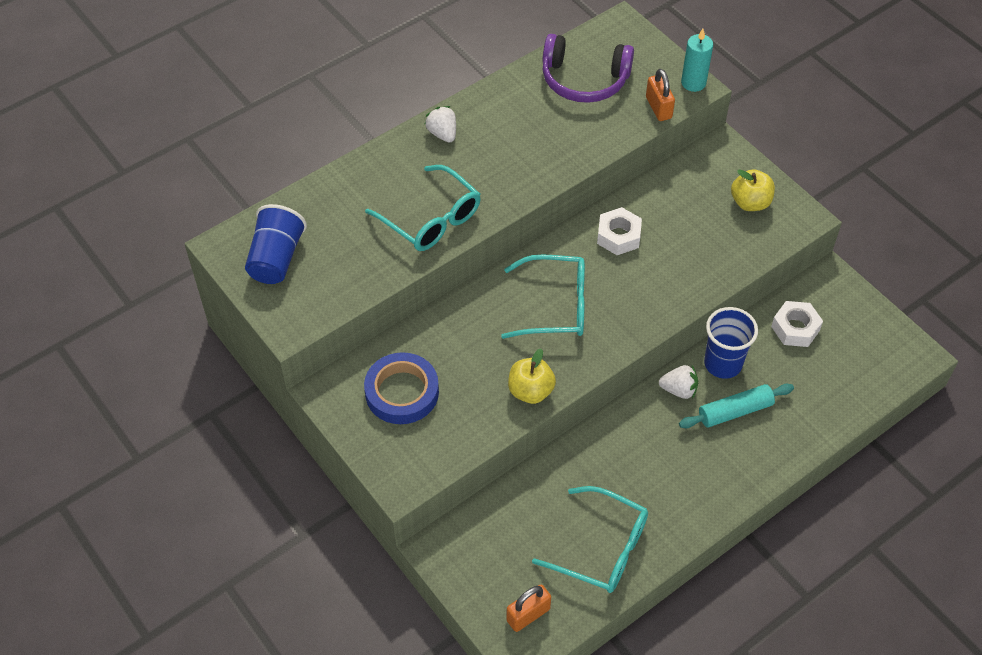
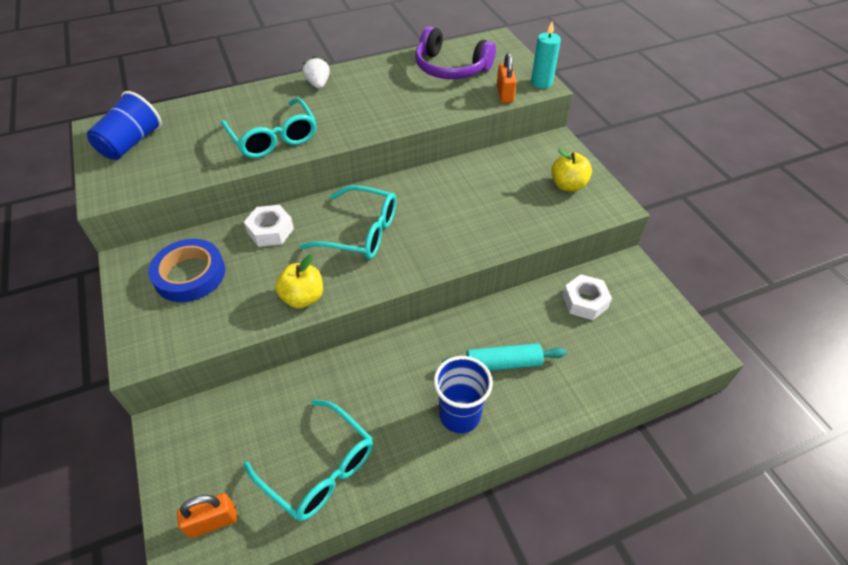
camera: 15 degrees right, 5 degrees down
white nut [597,207,642,255] -> white nut moved to [244,205,294,247]
white strawberry [659,365,698,399] -> none
blue cup [704,307,758,379] -> blue cup moved to [434,356,493,433]

